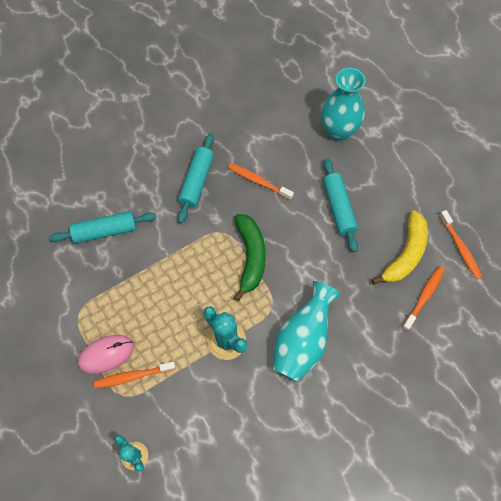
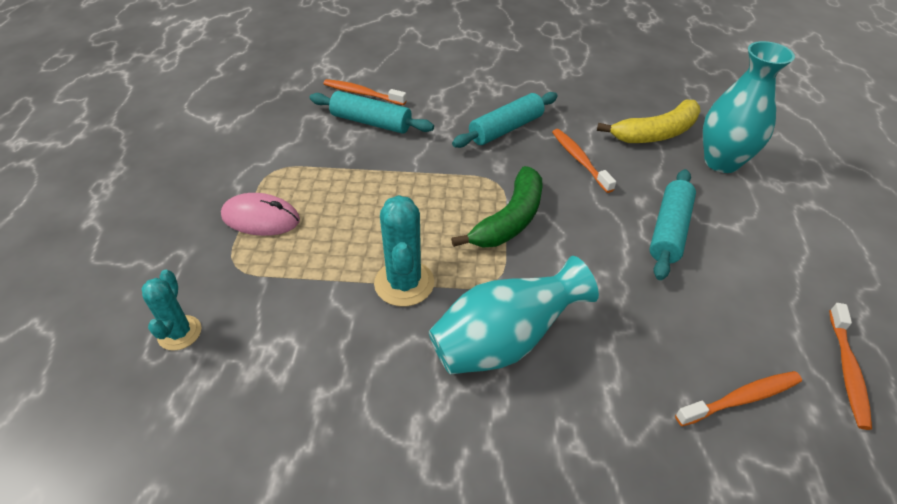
camera: 35 degrees right, 20 degrees down
orange toothbrush [94,361,176,388] -> orange toothbrush moved to [323,79,407,105]
yellow banana [372,210,428,285] -> yellow banana moved to [597,100,700,143]

